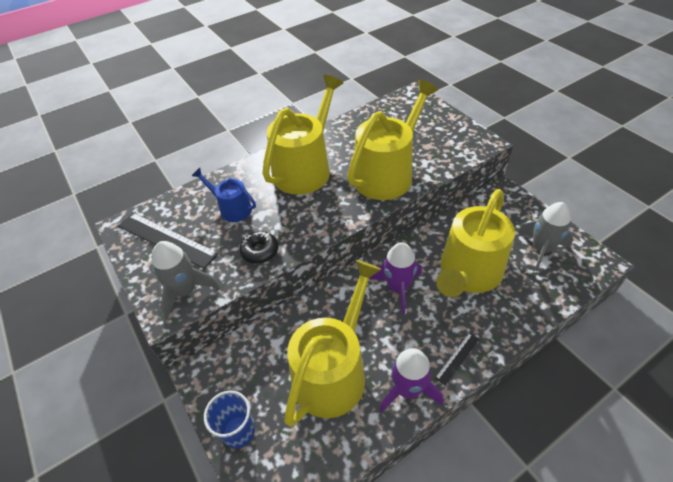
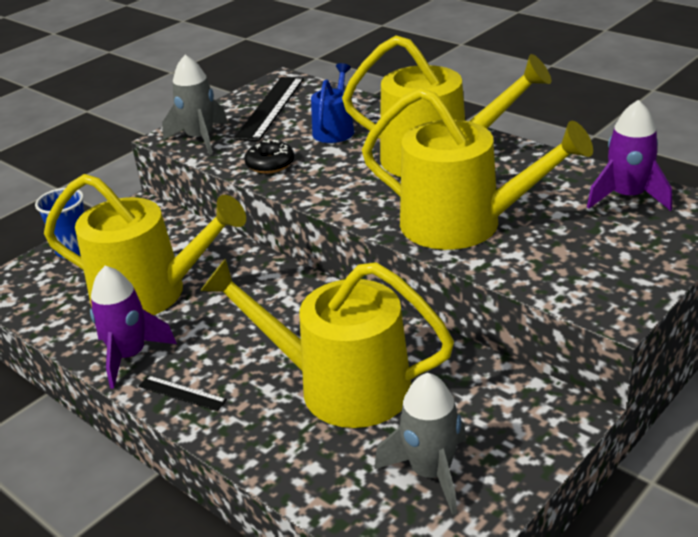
camera: 75 degrees right, 15 degrees down
purple rocket [370,242,422,314] -> purple rocket moved to [587,100,672,211]

